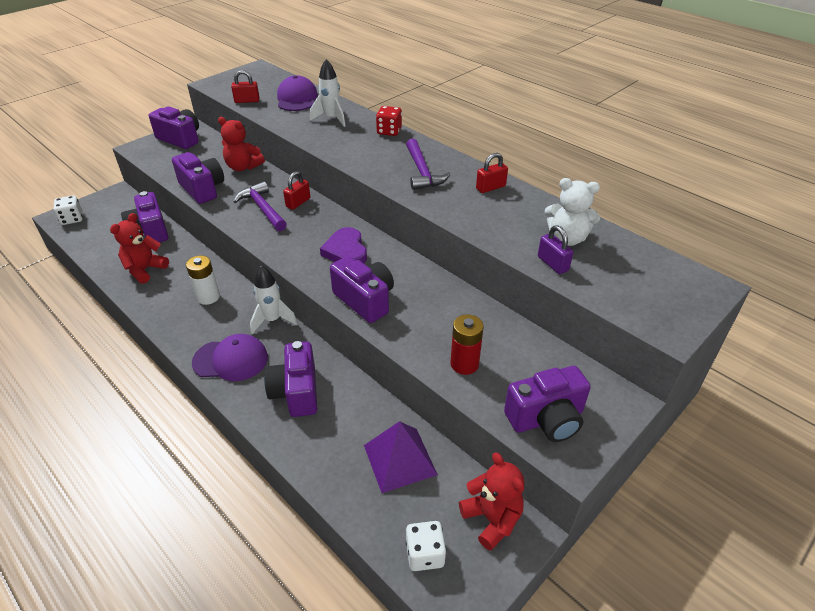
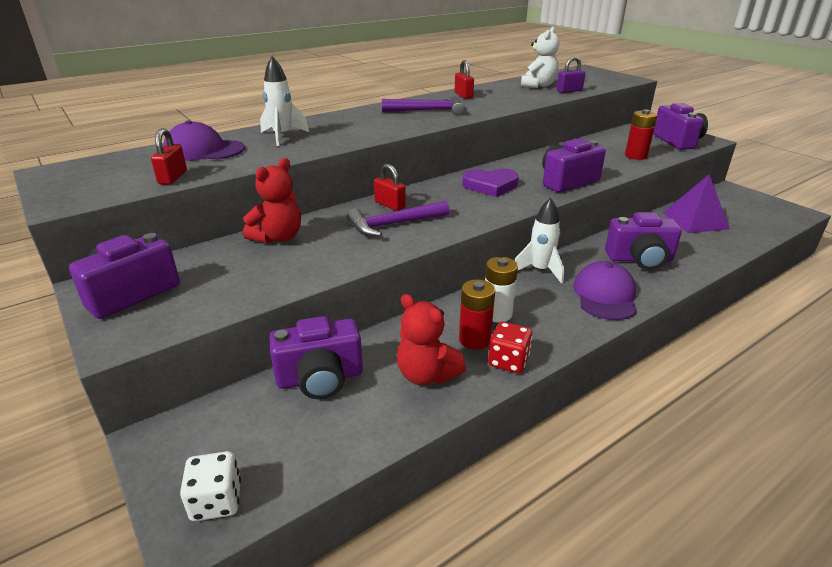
camera: 80 degrees left, 10 degrees down
purple camera [172,152,224,204] -> none
red dice [376,106,402,136] -> red dice moved to [488,322,532,373]
white dice [406,521,446,571] -> none
red teddy bear [459,452,524,551] -> none
none -> red battery [459,279,495,350]

